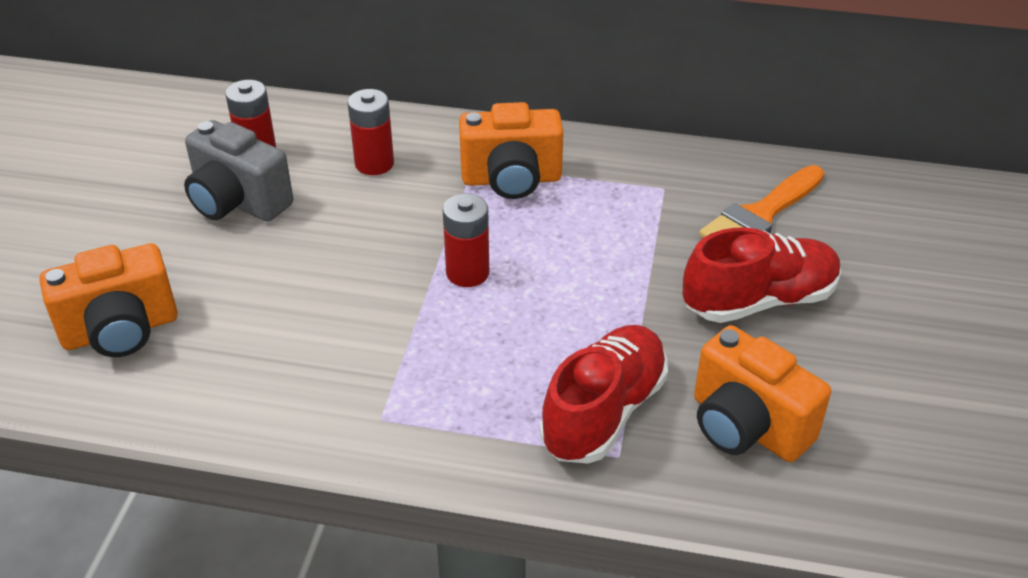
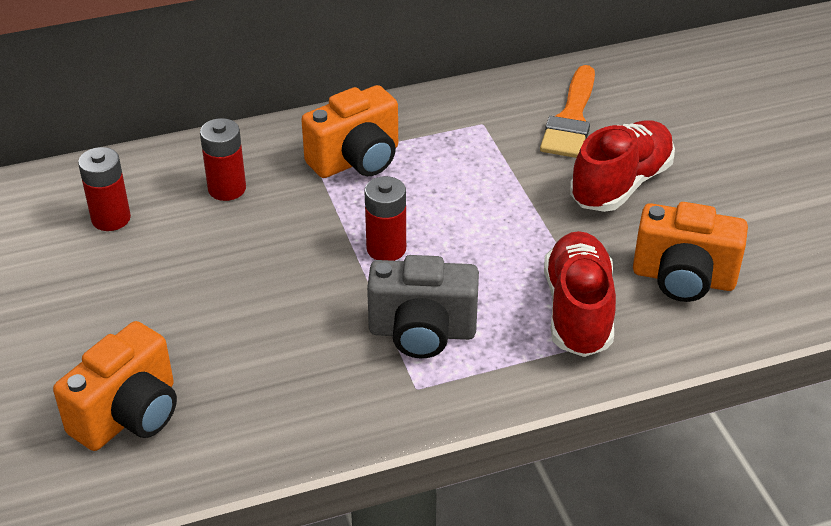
camera: 30 degrees left, 0 degrees up
grey camera [184,120,293,222] -> grey camera moved to [367,255,479,358]

